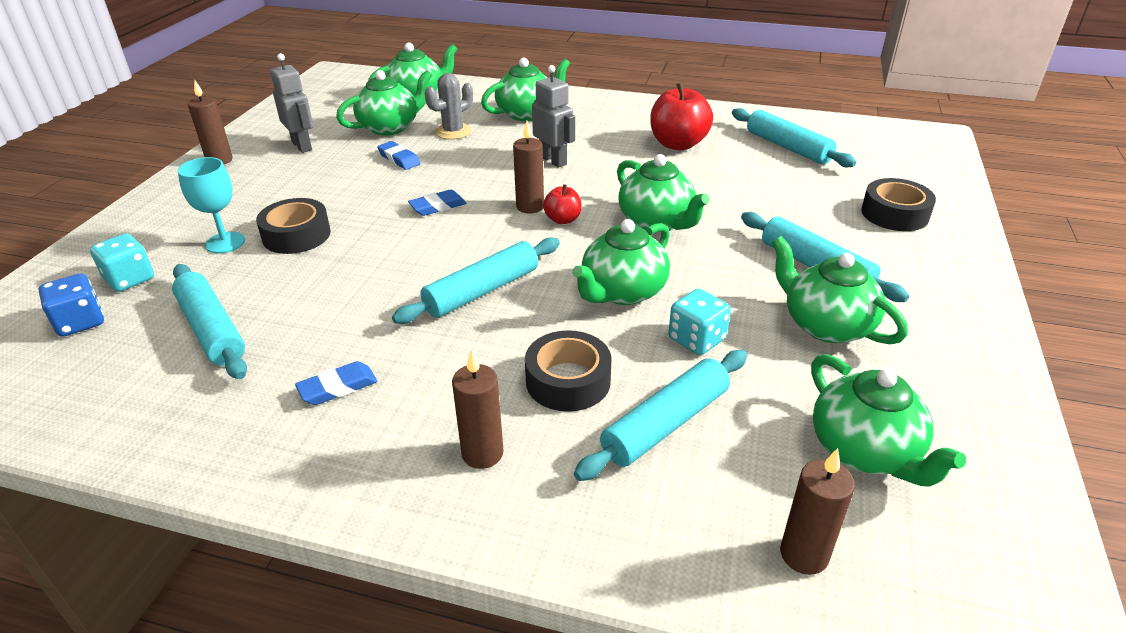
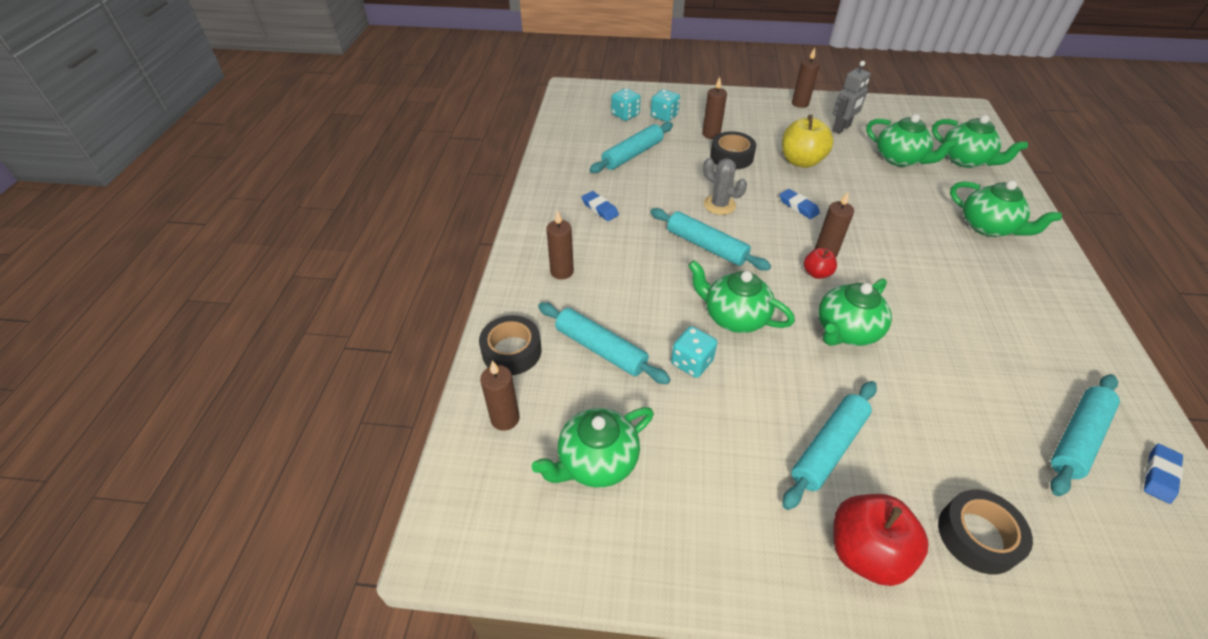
camera: 80 degrees right, 10 degrees up
blue dice [39,273,104,337] -> turquoise dice [611,88,641,121]
turquoise goblet [178,157,245,253] -> brown candle [702,77,727,139]
blue eraser [377,141,421,170] -> blue eraser moved to [1144,444,1183,504]
grey cactus [425,73,473,140] -> grey cactus moved to [703,158,747,215]
black tape [525,330,612,412] -> black tape moved to [479,315,541,375]
grey robot [532,65,575,168] -> none
red apple [650,82,713,150] -> red apple moved to [833,494,929,586]
green teapot [772,236,908,344] -> none
none -> yellow apple [782,115,833,168]

